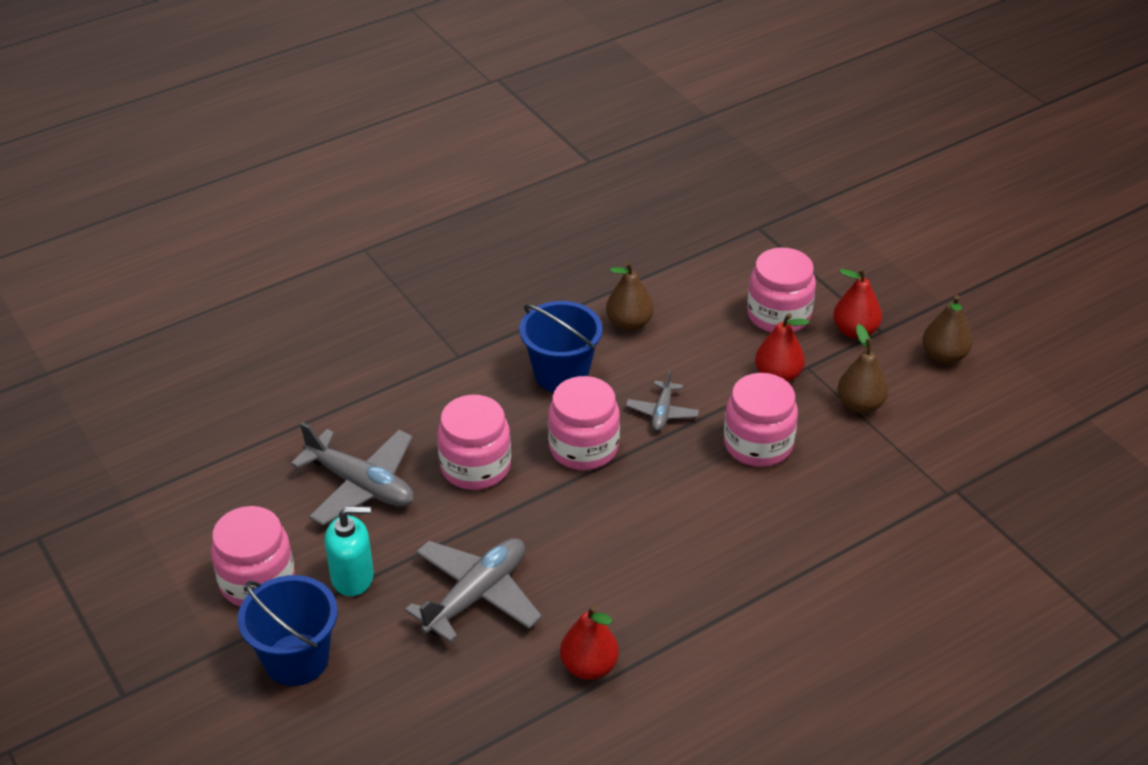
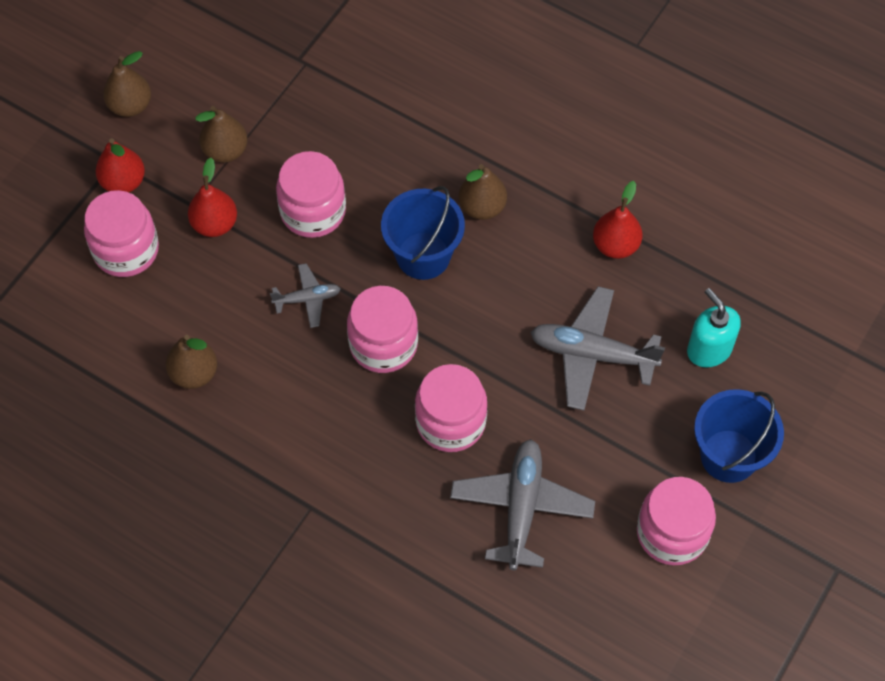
camera: 115 degrees left, 20 degrees up
turquoise soap dispenser [325,506,374,596] -> turquoise soap dispenser moved to [687,288,741,368]
blue bucket [519,301,602,392] -> blue bucket moved to [381,186,465,280]
none -> brown pear [458,164,507,220]

